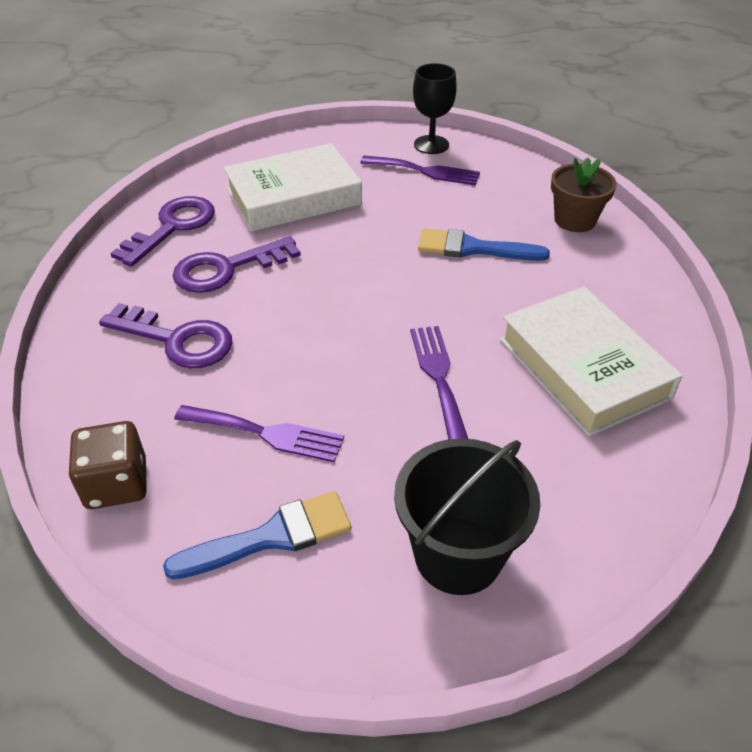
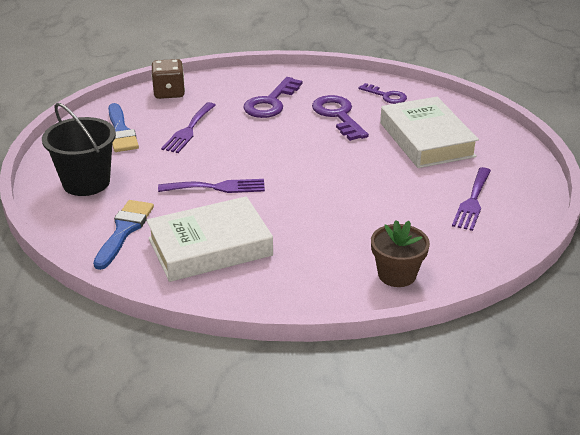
camera: 95 degrees right, 10 degrees down
purple key [110,196,215,267] -> purple key [358,83,407,104], size x0.62
black goblet [413,63,457,154] -> none
blue brush [418,228,550,261] -> blue brush moved to [93,200,154,270]

